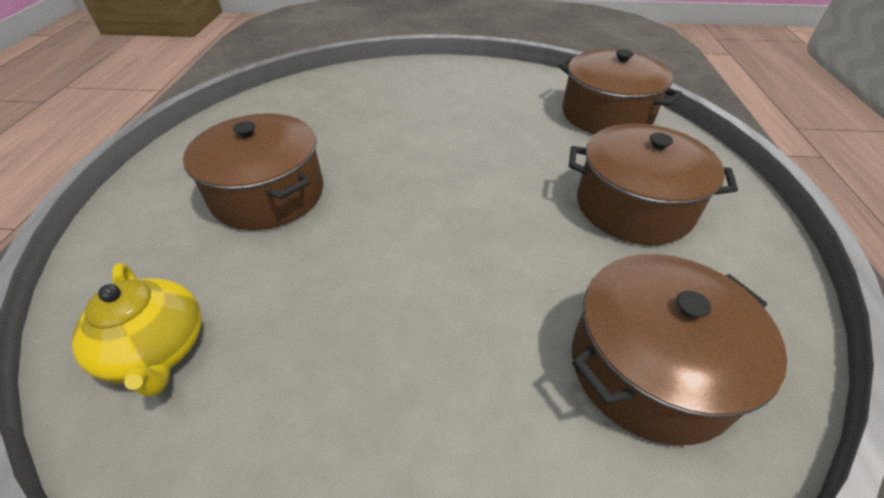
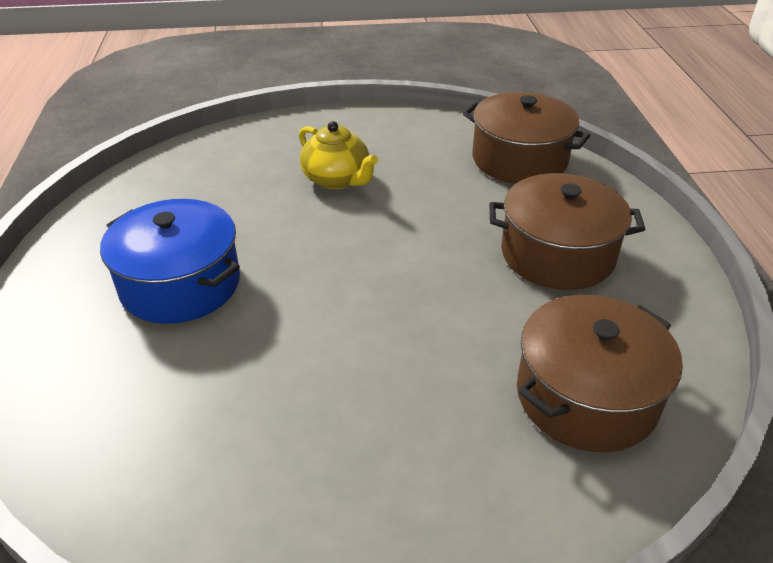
camera: 10 degrees left, 5 degrees down
yellow teapot [72,263,202,397] -> yellow teapot moved to [299,121,378,189]
brown pot [183,113,323,230] -> blue pot [100,199,240,324]

